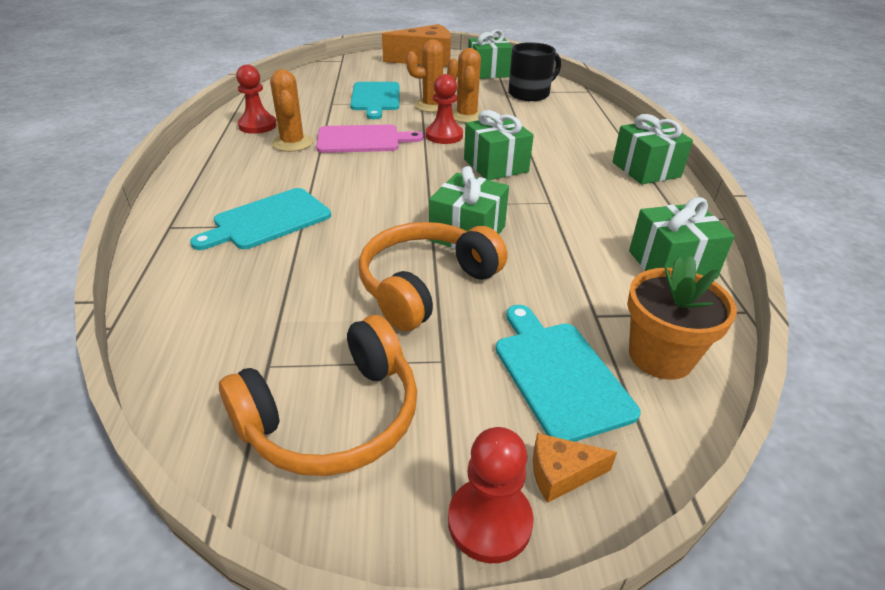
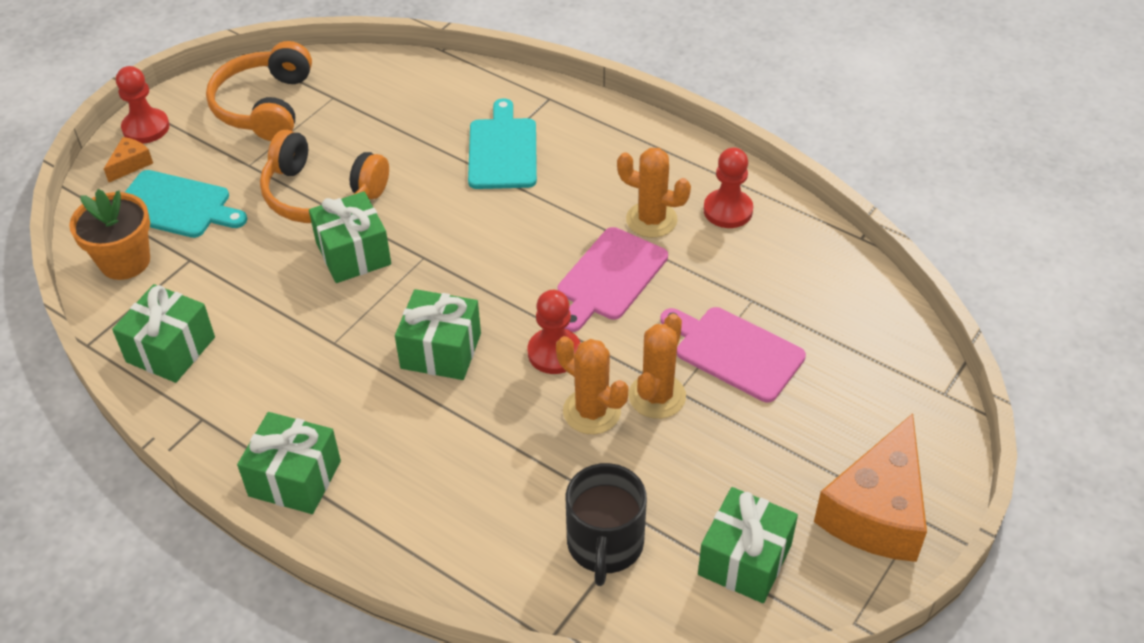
camera: 130 degrees right, 10 degrees up
turquoise cutting board [350,82,399,119] -> pink cutting board [661,307,806,402]
orange headphones [359,222,507,331] -> orange headphones turned 120 degrees clockwise [260,130,389,223]

